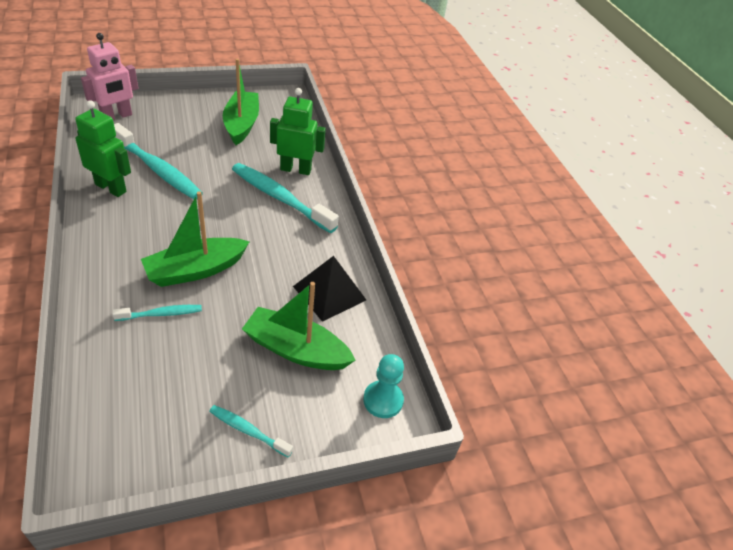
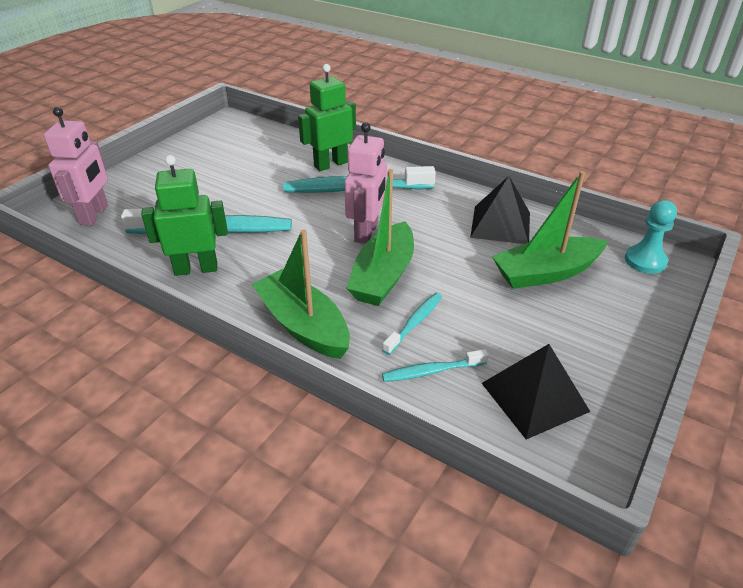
camera: 35 degrees left, 5 degrees down
turquoise toothbrush [209,405,293,458] -> turquoise toothbrush moved to [382,349,488,382]
green boat [223,59,259,145] -> green boat moved to [252,230,350,359]
none -> pink robot [344,122,387,244]
none -> black pyramid [482,344,590,439]

